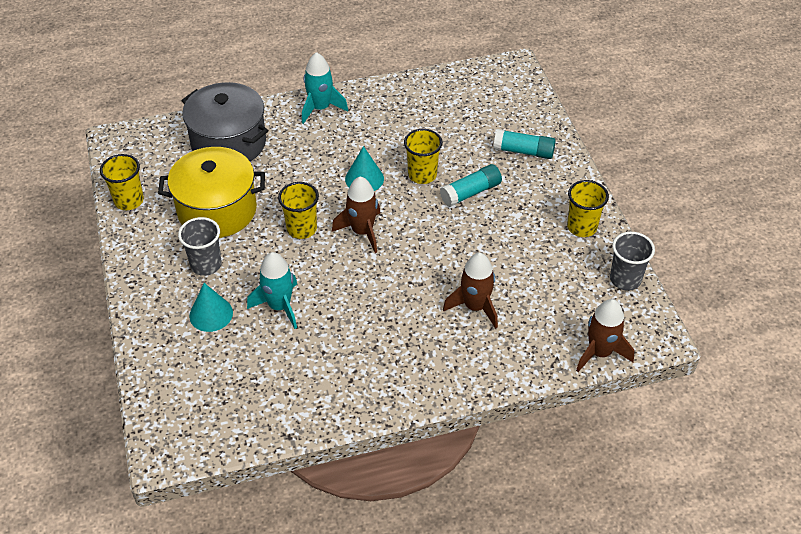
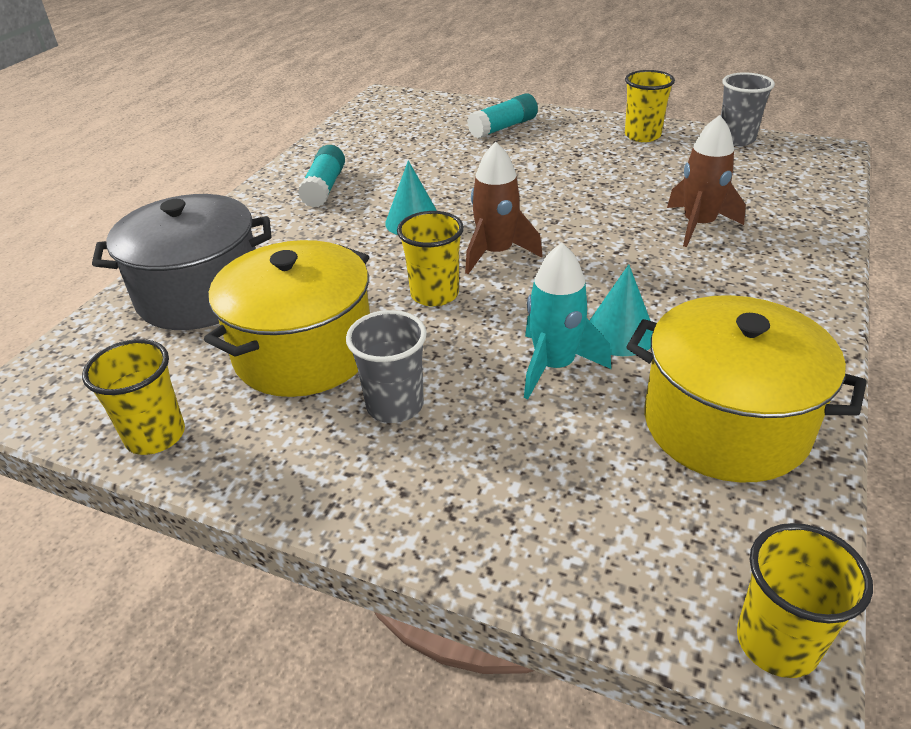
camera: 50 degrees left, 10 degrees down
turquoise cone [189,283,233,332] -> turquoise cone moved to [589,264,653,356]
turquoise rocket [302,52,348,124] -> none
yellow cup [404,129,443,184] -> yellow cup moved to [737,523,873,678]
turquoise glue stick [440,164,502,207] -> turquoise glue stick moved to [298,145,345,207]
brown rocket [576,299,634,372] -> none
none -> yellow pot [626,295,867,482]

